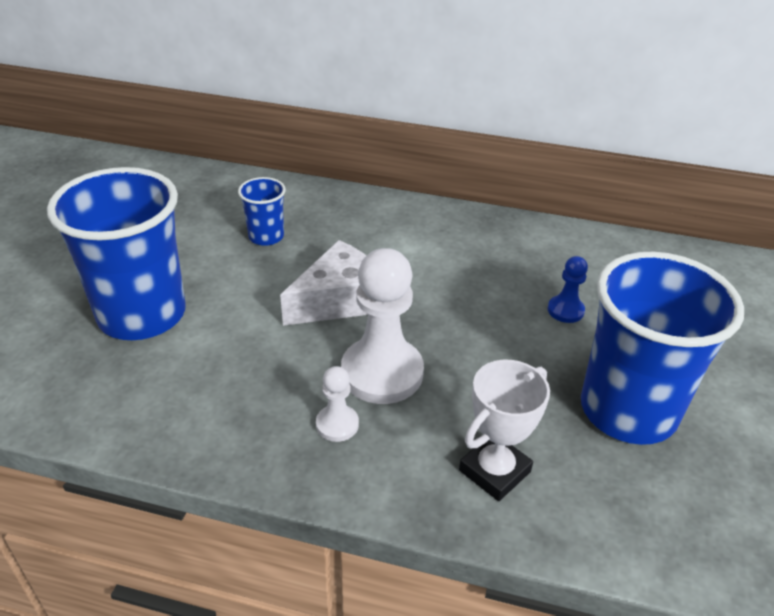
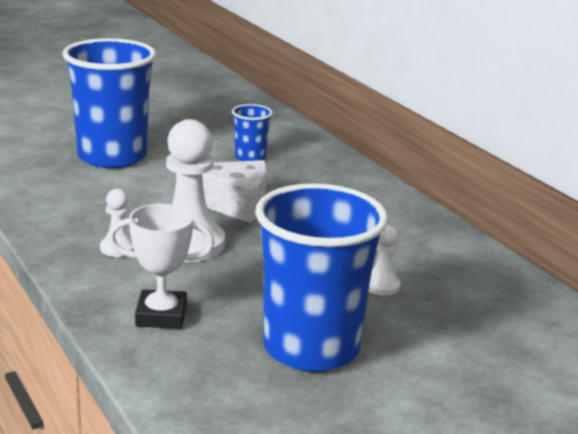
camera: 45 degrees right, 15 degrees down
blue pawn [548,256,588,323] -> white pawn [369,225,401,296]

